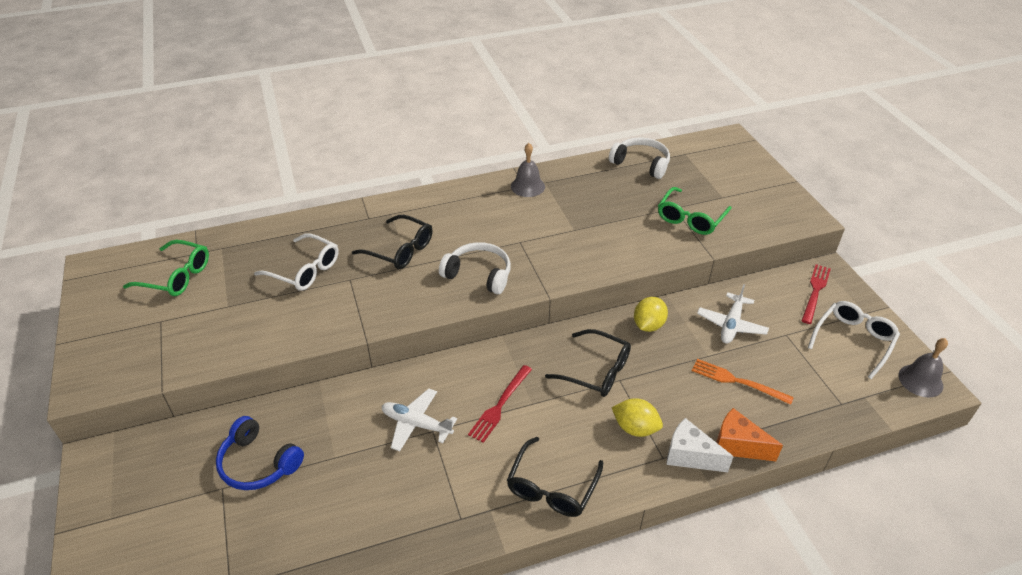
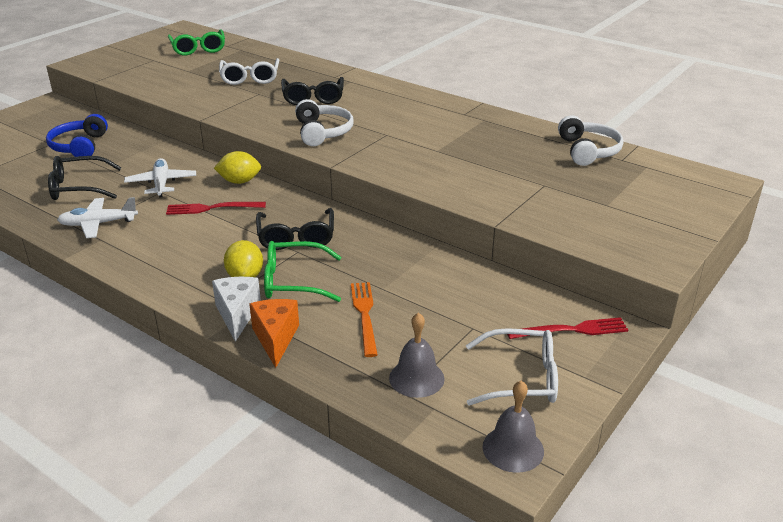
camera: 55 degrees right, 10 degrees down
black glasses [507,437,603,517] -> black glasses moved to [48,156,122,200]
grey bell [511,143,545,197] -> grey bell moved to [389,313,444,398]
yellow lemon [634,297,668,332] -> yellow lemon moved to [214,151,261,184]
green glasses [658,187,732,235] -> green glasses moved to [264,241,341,302]
white plane [697,284,769,344] -> white plane moved to [57,197,138,238]

